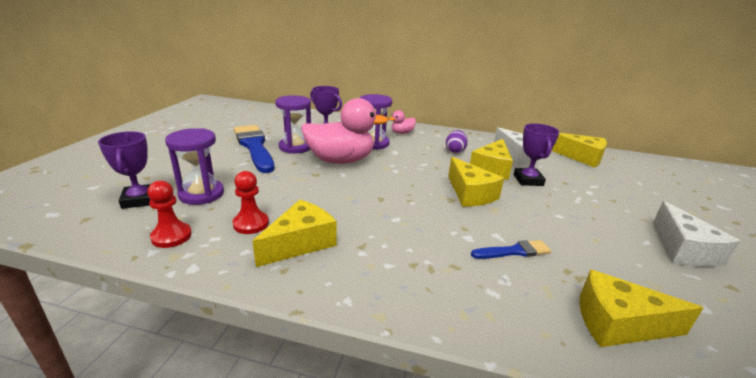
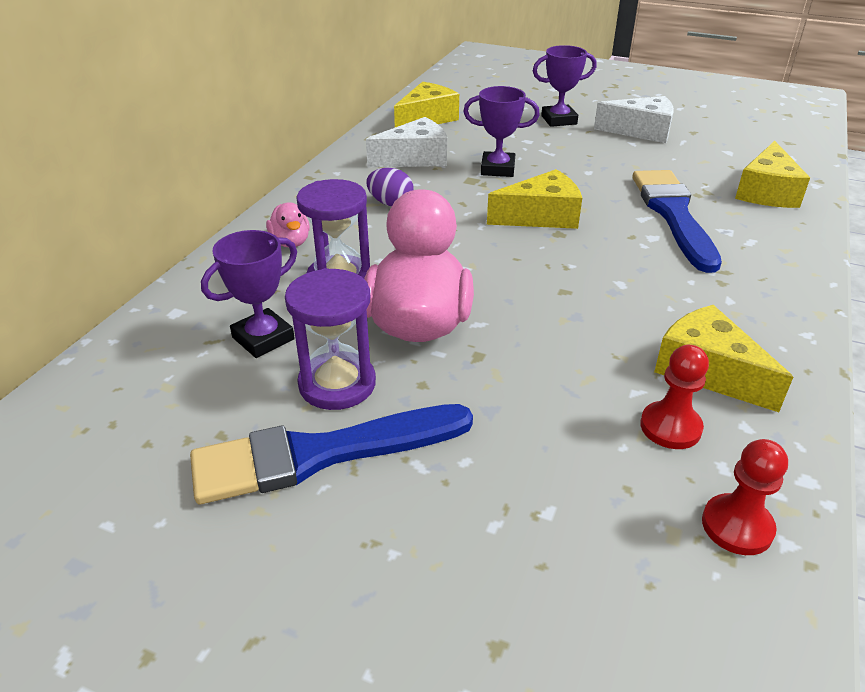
camera: 80 degrees left, 10 degrees up
purple trophy [98,131,151,209] -> purple trophy moved to [533,45,597,127]
purple hourglass [165,128,224,205] -> none
yellow cheese [470,139,513,180] -> none
blue brush [471,240,551,259] -> blue brush [632,170,722,273], size x2.01

